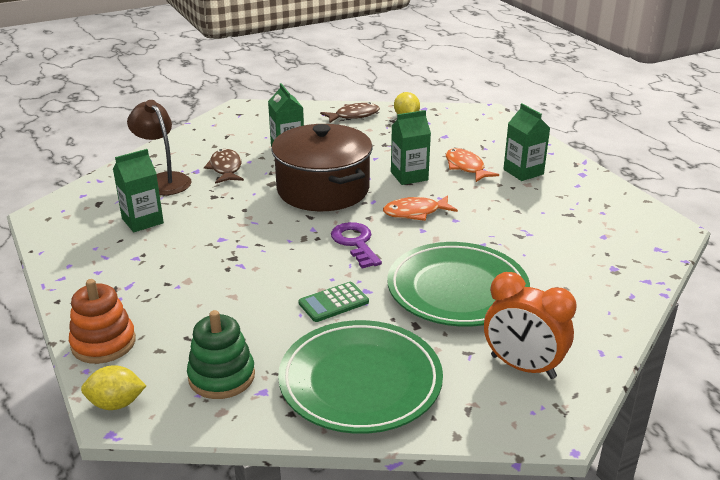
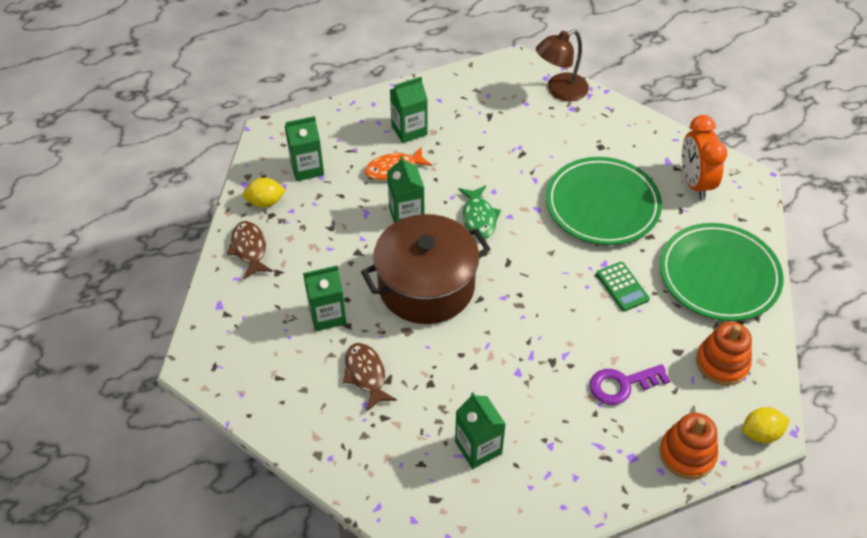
camera: 85 degrees left, 20 degrees up
yellow lemon [81,365,146,410] -> yellow lemon turned 75 degrees clockwise [742,407,790,443]
brown lamp [127,100,191,195] -> brown lamp moved to [536,29,589,102]
green stacking toy [187,310,255,399] -> orange stacking toy [696,322,752,385]
brown fish [204,149,244,184] -> brown fish turned 75 degrees clockwise [343,343,397,412]
purple key [331,222,382,268] -> purple key moved to [590,364,670,405]
orange fish [383,195,458,221] -> green fish [458,185,501,239]
orange clock [484,272,577,379] -> orange clock turned 135 degrees clockwise [682,115,727,200]
none -> green carton [285,116,324,181]

